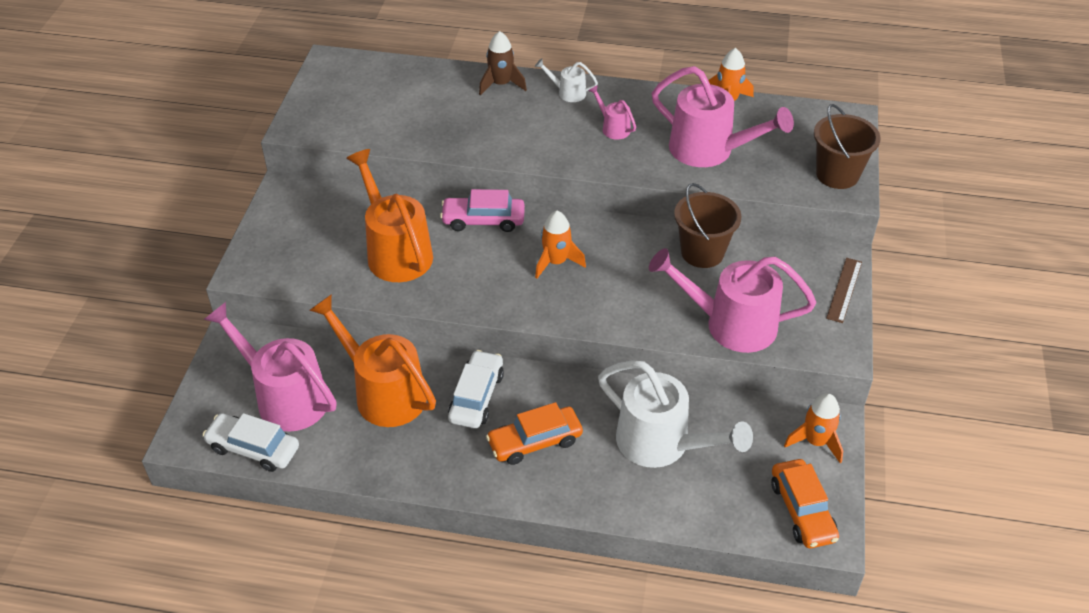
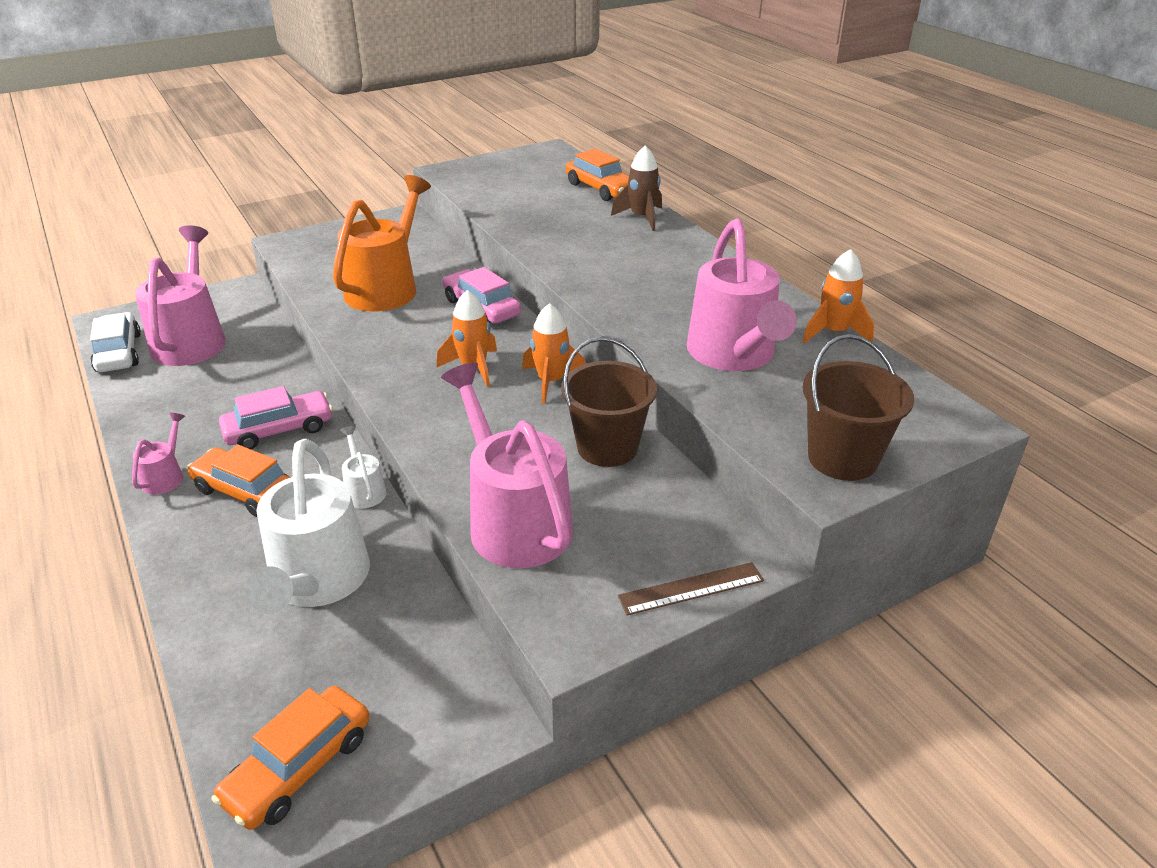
camera: 50 degrees right, 10 degrees down
orange watering can [309,294,436,427] -> none
white car [448,350,504,428] -> pink car [219,386,333,449]
white watering can [535,58,598,102] -> white watering can moved to [340,426,387,508]
pink watering can [588,85,636,140] -> pink watering can moved to [132,413,185,495]
orange rocket [784,393,843,463] -> orange rocket moved to [522,303,586,404]
none -> orange car [566,149,629,201]

